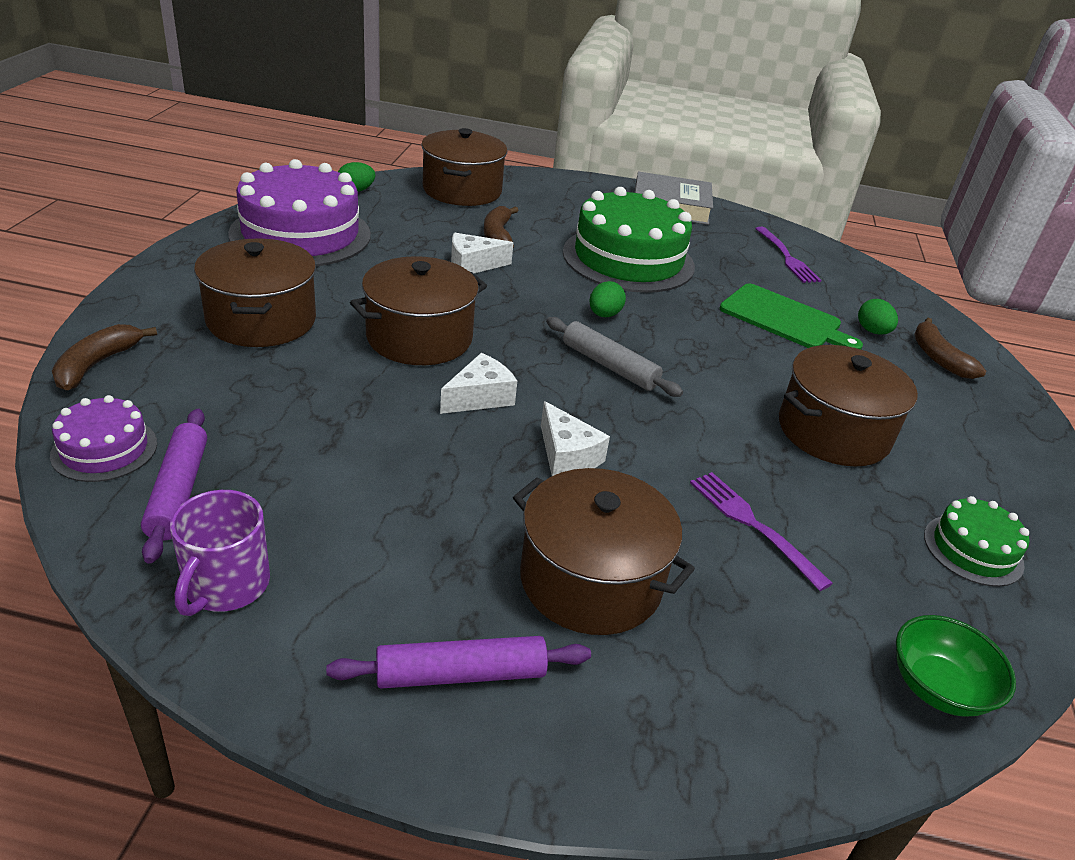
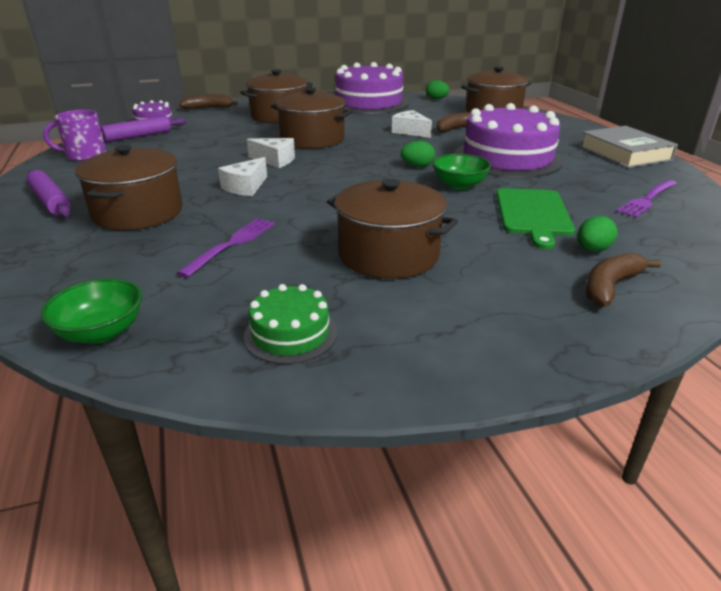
camera: 65 degrees right, 5 degrees down
grey rolling pin [546,317,683,397] -> none
green cake [563,187,695,293] -> purple cake [454,103,564,178]
none -> green bowl [432,154,491,190]

